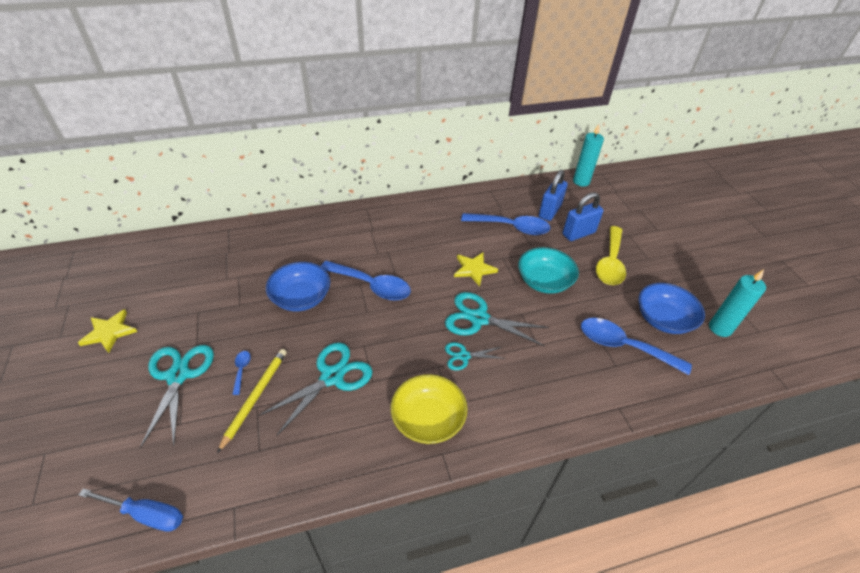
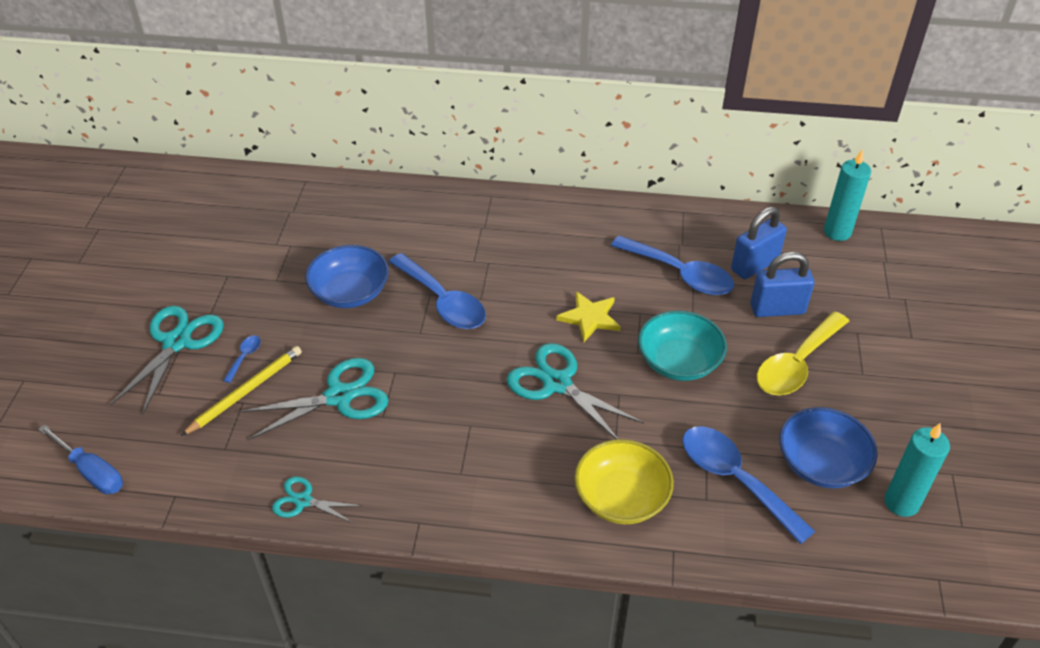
camera: 25 degrees right, 0 degrees up
yellow star [78,309,137,353] -> none
yellow bowl [391,374,468,444] -> yellow bowl moved to [574,439,674,524]
turquoise scissors [445,342,506,370] -> turquoise scissors moved to [272,477,362,523]

